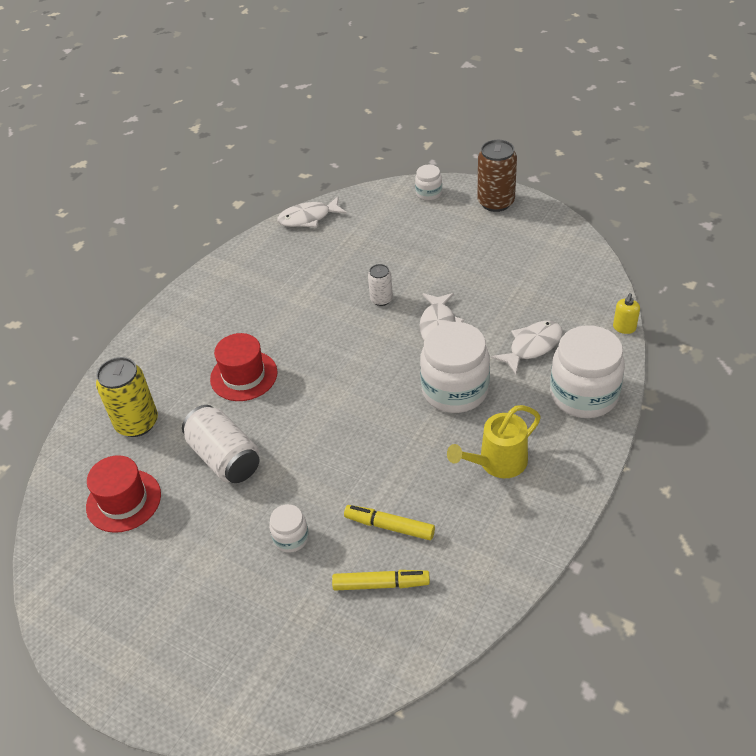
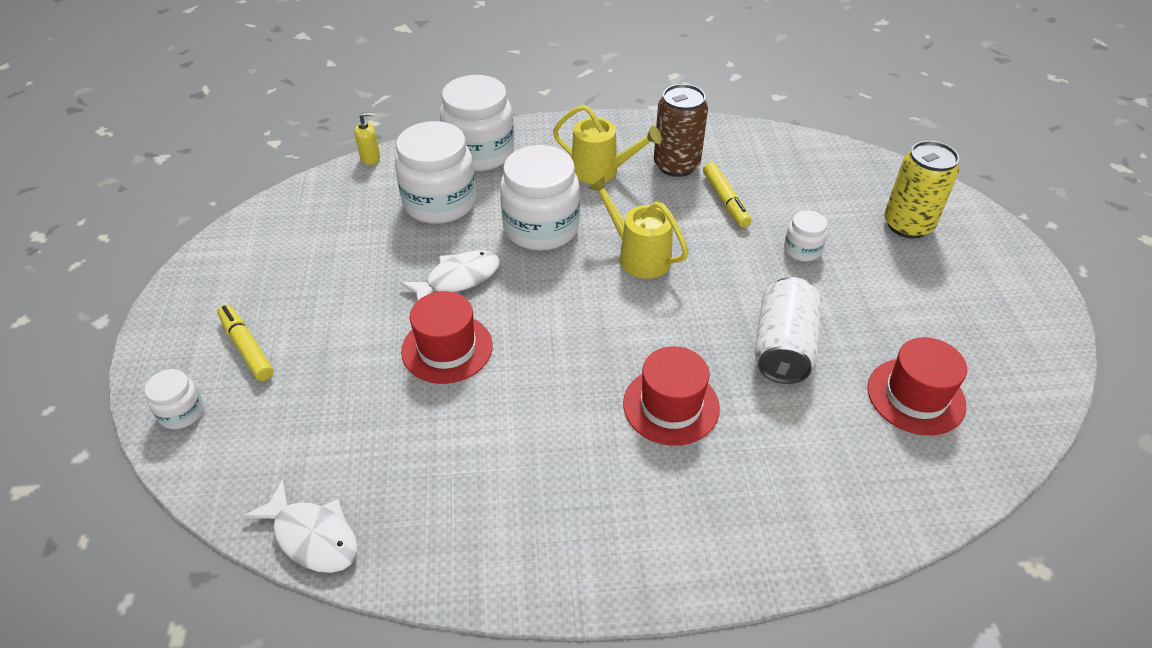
camera: 130 degrees left, 0 degrees up
yellow can [96,357,158,437] -> yellow can moved to [884,141,959,239]
yellow marker [332,570,430,591] -> yellow marker moved to [217,305,274,381]
white can [368,264,393,306] -> red hat [401,291,493,384]
brown can [477,140,517,212] -> brown can moved to [654,84,708,177]
white fish [491,321,563,375] -> white jar [395,121,476,224]
none -> yellow watering can [588,176,689,279]

